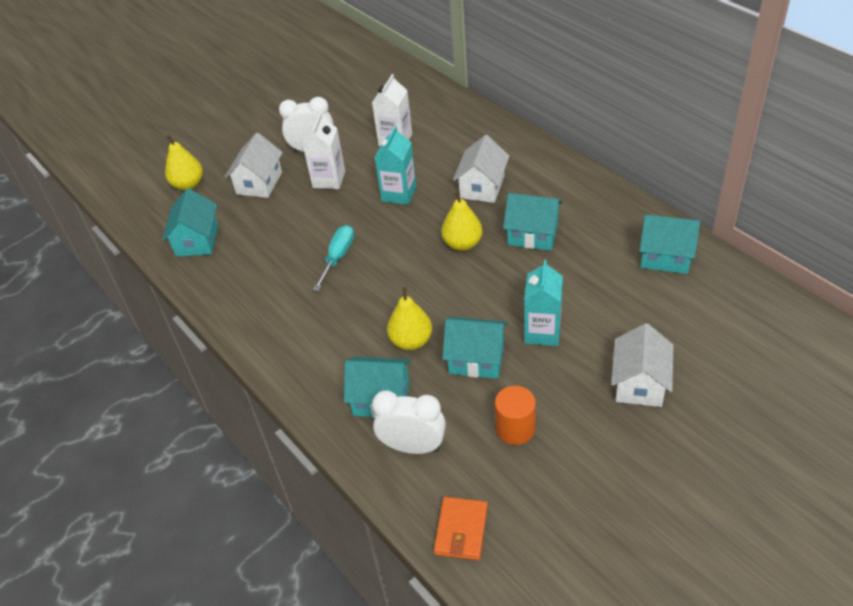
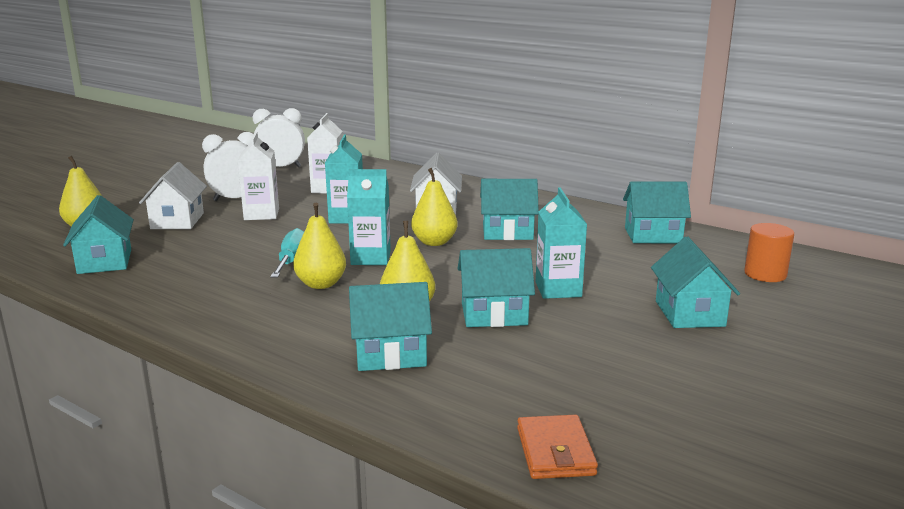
camera: 20 degrees left, 25 degrees down
white clock [372,391,446,454] -> white clock moved to [253,108,305,167]
orange cylinder [495,386,536,445] -> orange cylinder moved to [744,223,794,282]
white house [611,323,673,407] -> turquoise house [651,236,740,328]
none -> yellow pear [293,203,346,289]
none -> turquoise carton [347,169,391,265]

